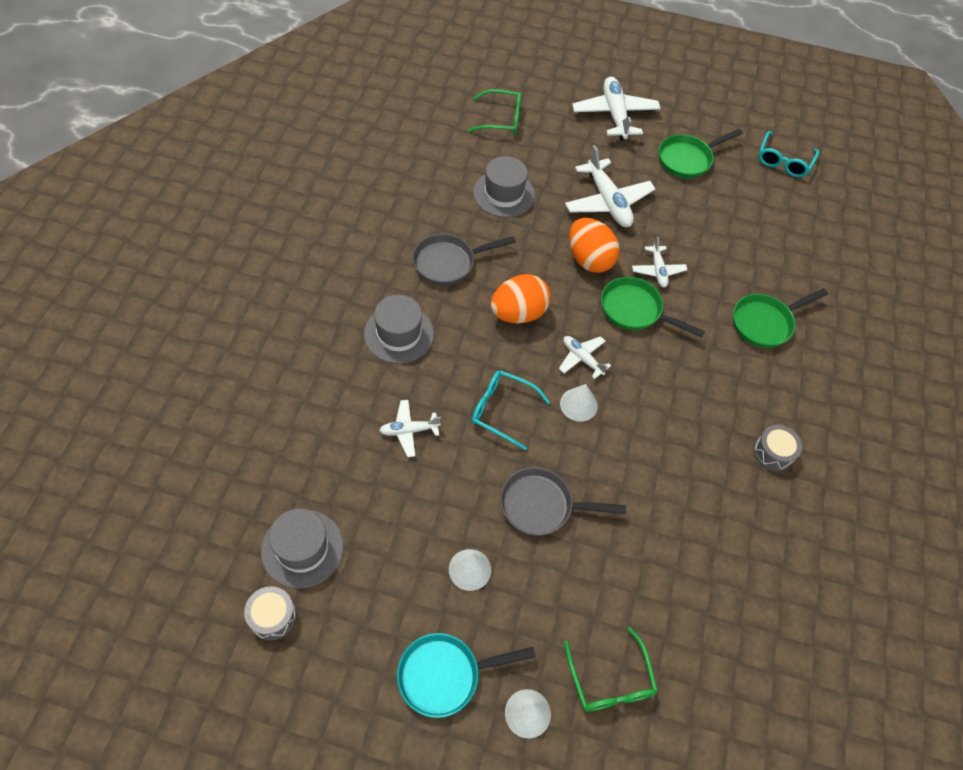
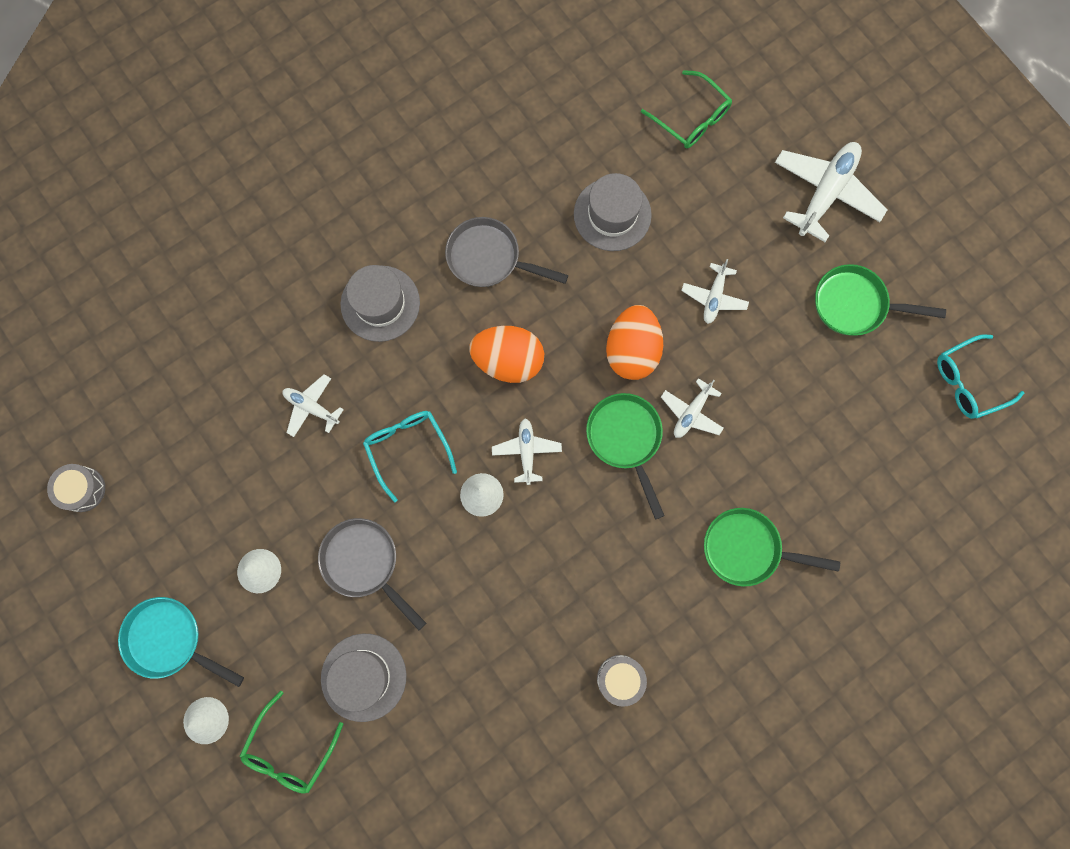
camera: 45 degrees right, 20 degrees up
grey hat [261,509,343,589] -> grey hat moved to [321,634,407,722]
white plane [565,145,655,227] -> white plane [681,259,749,324], size x0.56

